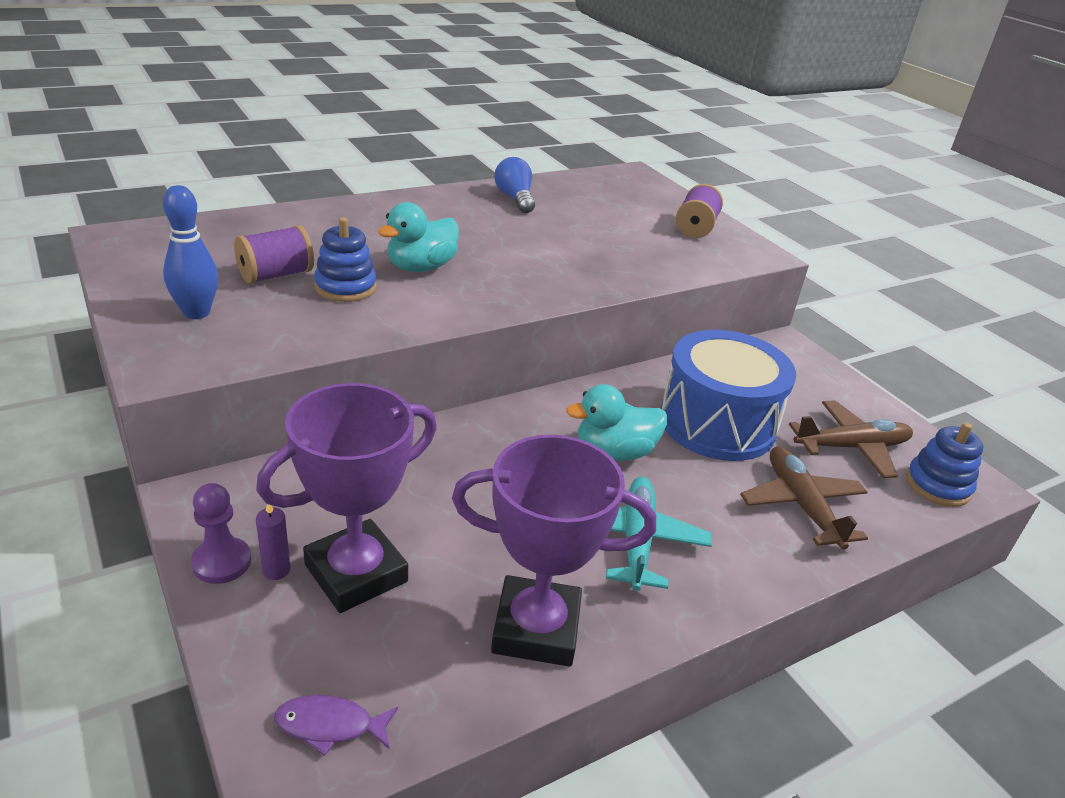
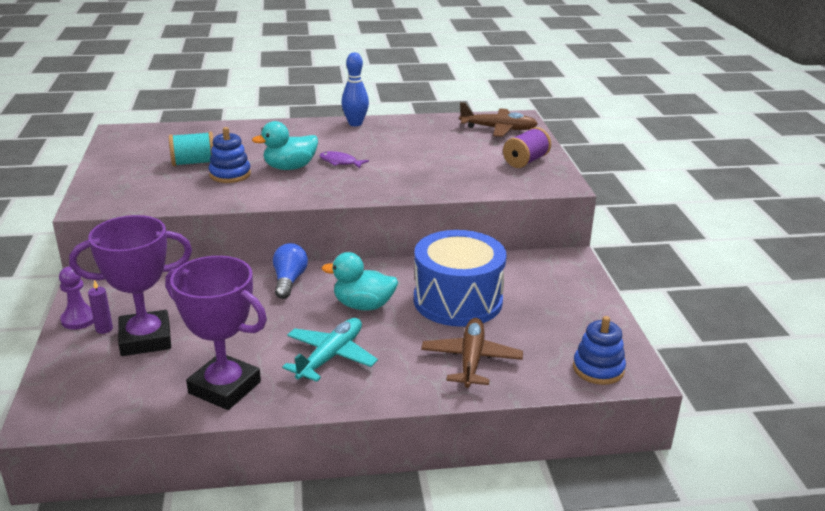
camera: 25 degrees right, 5 degrees down
blue bowling pin [163,185,218,319] -> blue bowling pin moved to [341,52,369,126]
purple spool [234,225,314,284] -> turquoise spool [169,132,213,166]
purple fish [274,695,398,756] -> purple fish moved to [319,151,369,168]
blue light bulb [494,157,535,213] -> blue light bulb moved to [273,243,308,299]
brown plane [789,400,913,478] -> brown plane moved to [459,102,538,137]

